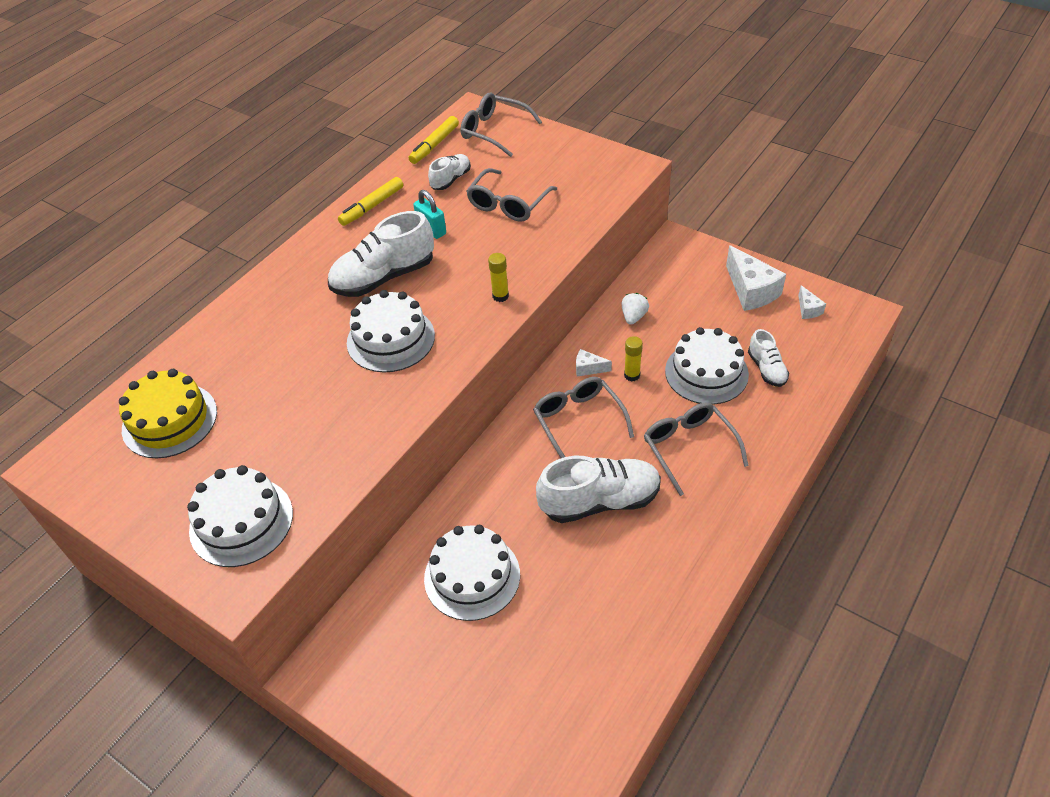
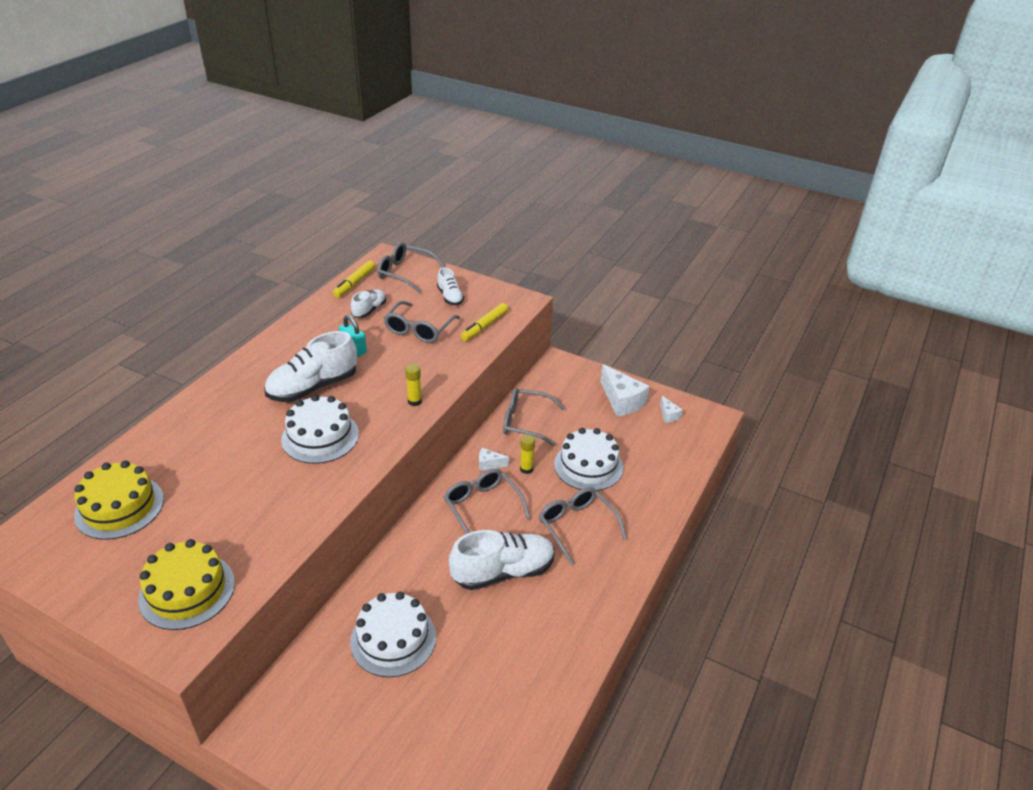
camera: 10 degrees left, 10 degrees down
white cake [187,465,293,567] -> yellow cake [138,539,235,630]
yellow marker [338,177,403,226] -> yellow marker moved to [461,303,508,341]
white strawberry [622,293,649,325] -> grey glasses [503,388,565,446]
white shoe [748,329,789,387] -> white shoe moved to [437,268,464,305]

